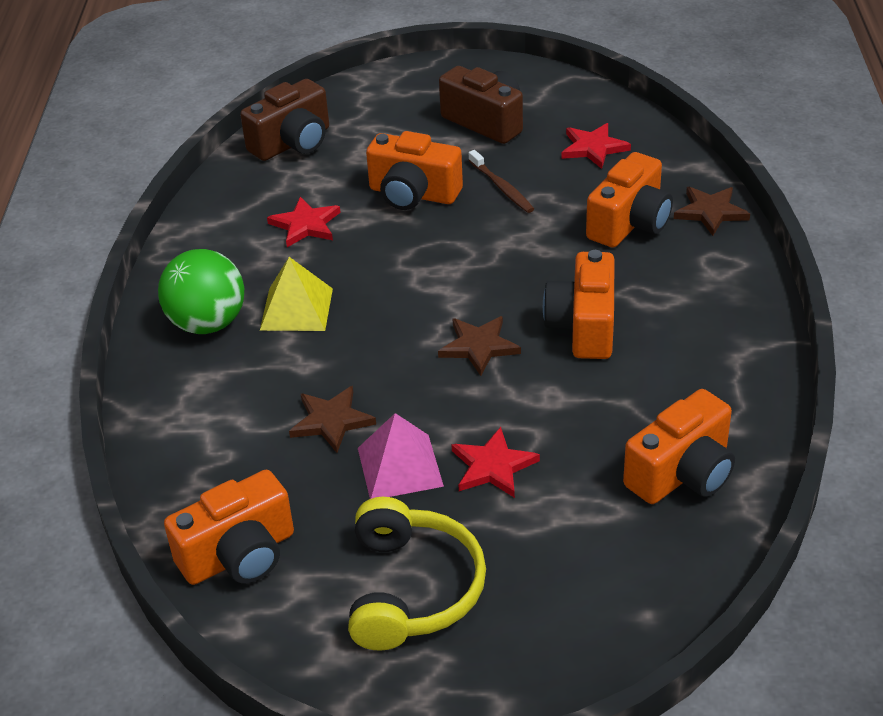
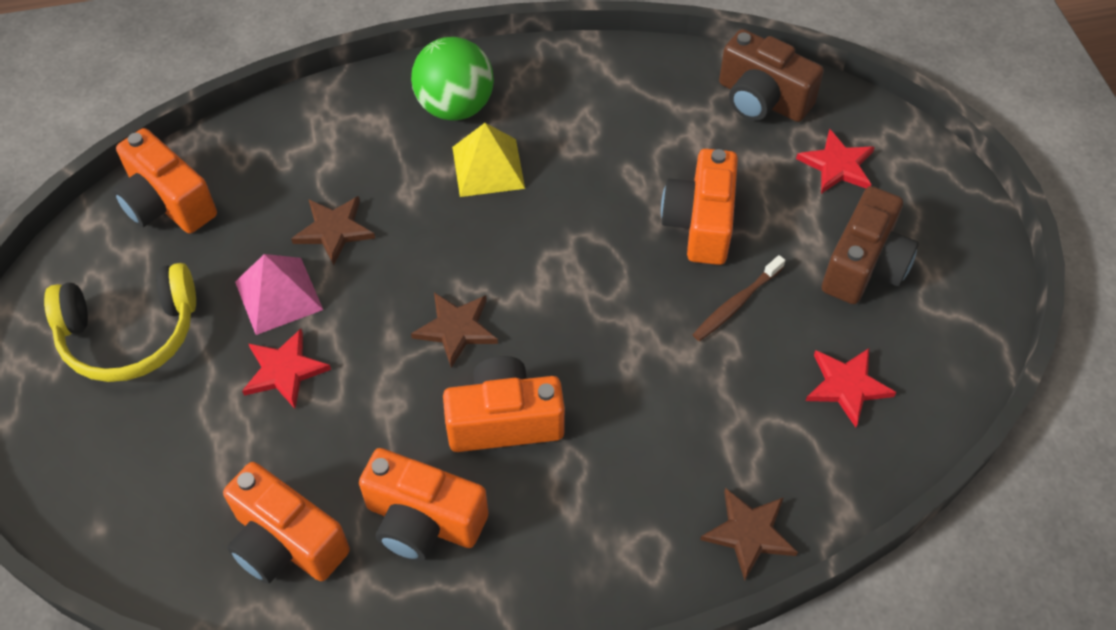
camera: 75 degrees right, 15 degrees up
red star [267,197,341,247] -> red star moved to [796,129,875,194]
orange camera [586,152,673,248] -> orange camera moved to [359,448,488,562]

